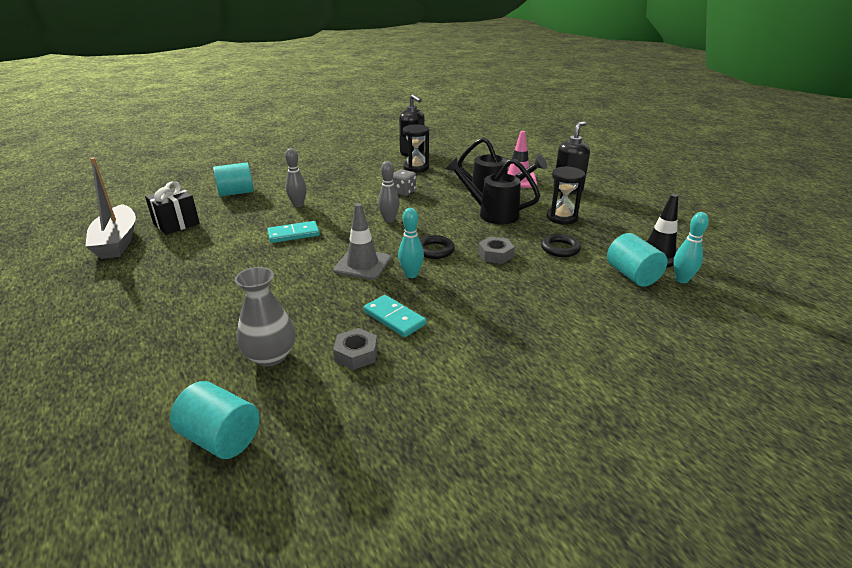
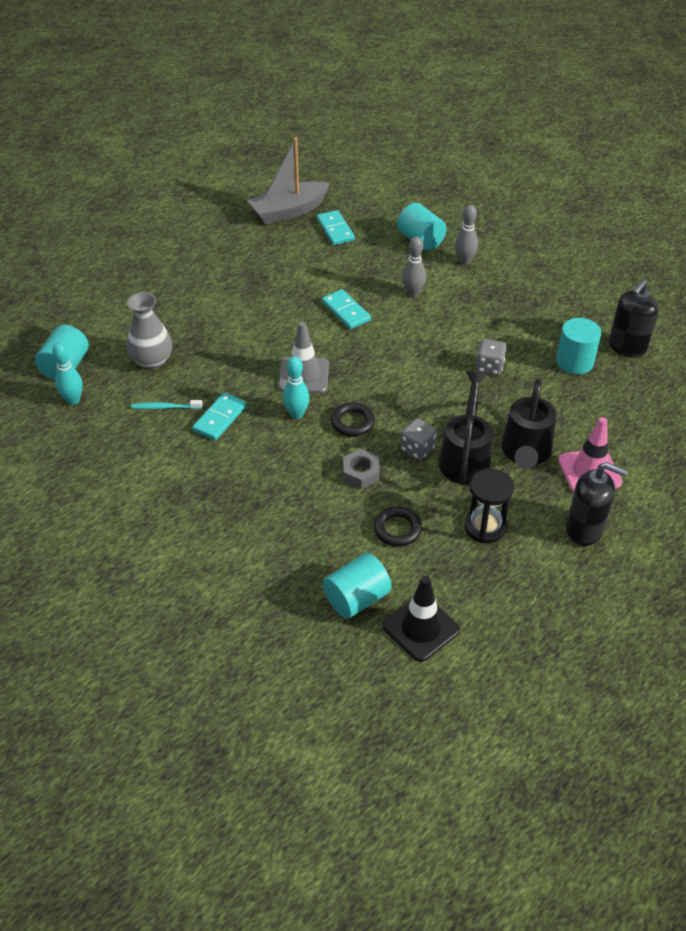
camera: 75 degrees right, 15 degrees up
black gift [145,181,200,235] -> turquoise domino [317,210,355,245]
grey nut [333,328,378,370] -> turquoise toothbrush [131,400,203,409]
grey bowling pin [378,161,400,223] -> grey bowling pin moved to [455,205,478,265]
black hourglass [403,124,429,173] -> turquoise cylinder [556,318,601,375]
turquoise bowling pin [673,212,709,283] -> turquoise bowling pin moved to [52,342,83,405]
none -> grey dice [400,418,437,460]

